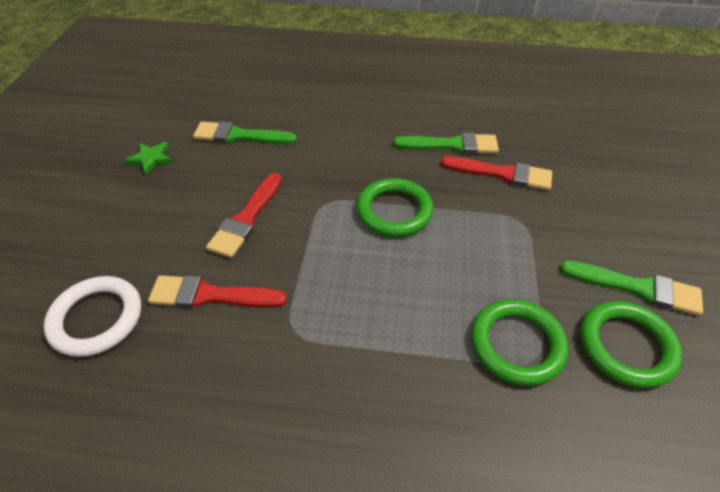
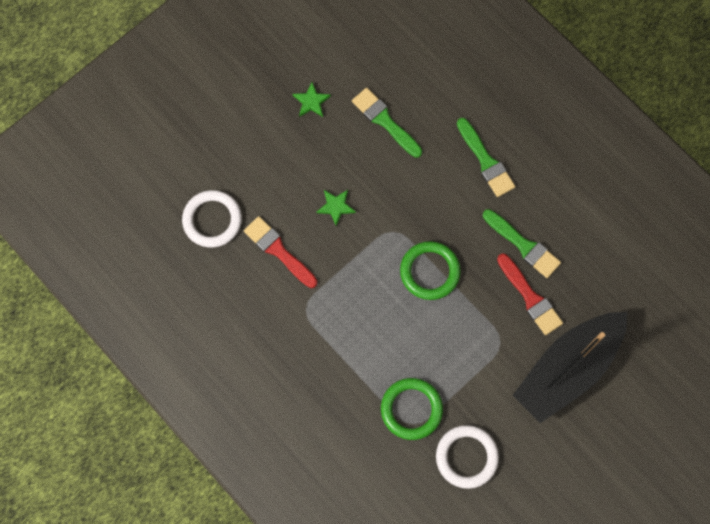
camera: 40 degrees right, 25 degrees up
red brush [206,173,282,258] -> green star [317,190,356,226]
green brush [560,260,703,316] -> green brush moved to [457,118,515,197]
green ring [580,301,682,388] -> white ring [436,425,499,489]
none -> black boat [513,312,627,423]

